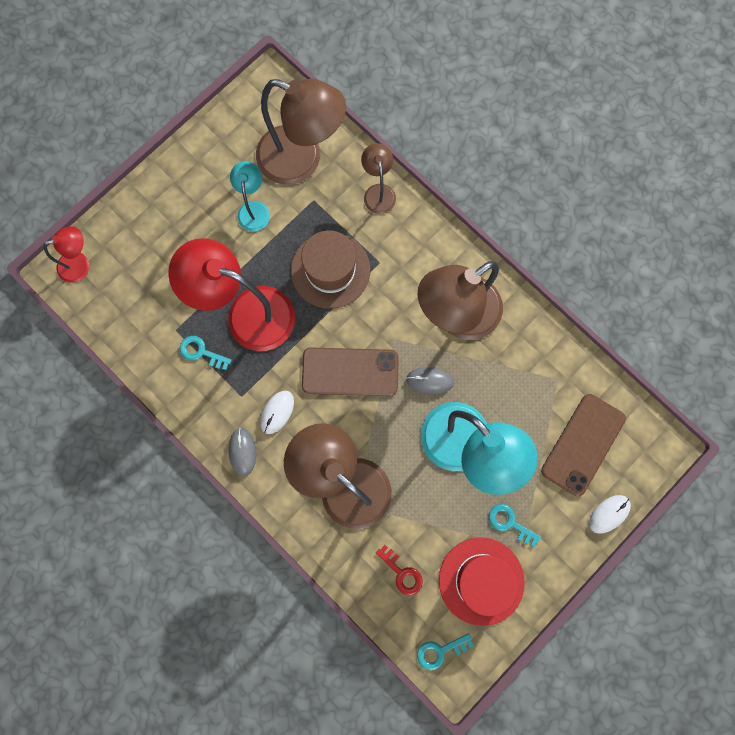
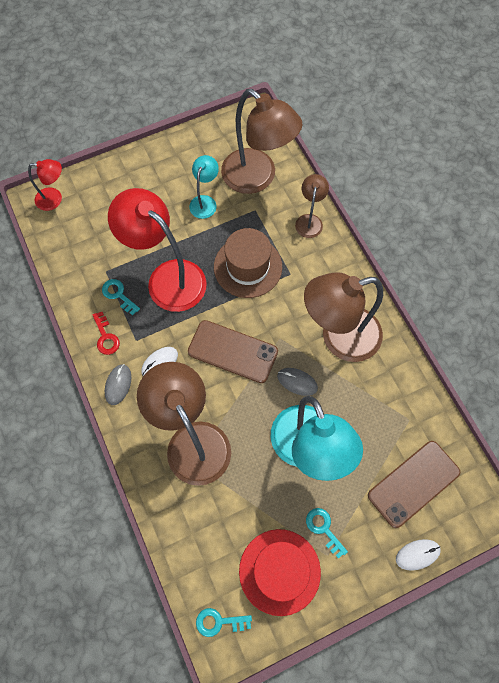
camera: 20 degrees right, 10 degrees down
red key [376,545,423,595] -> red key moved to [93,312,120,355]

